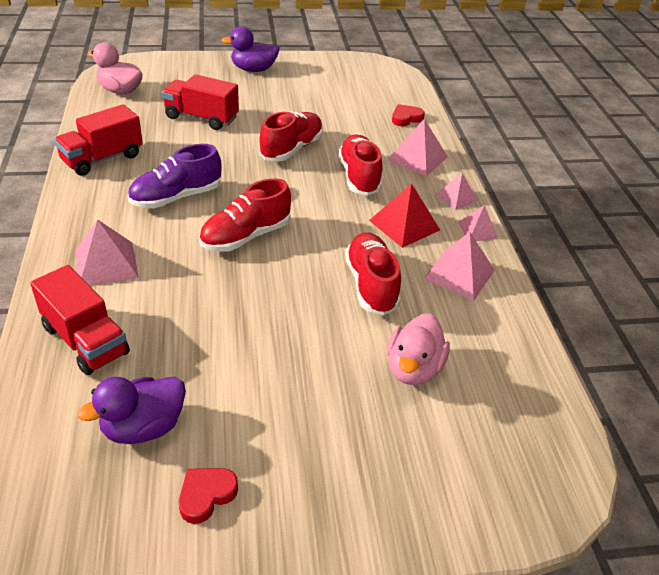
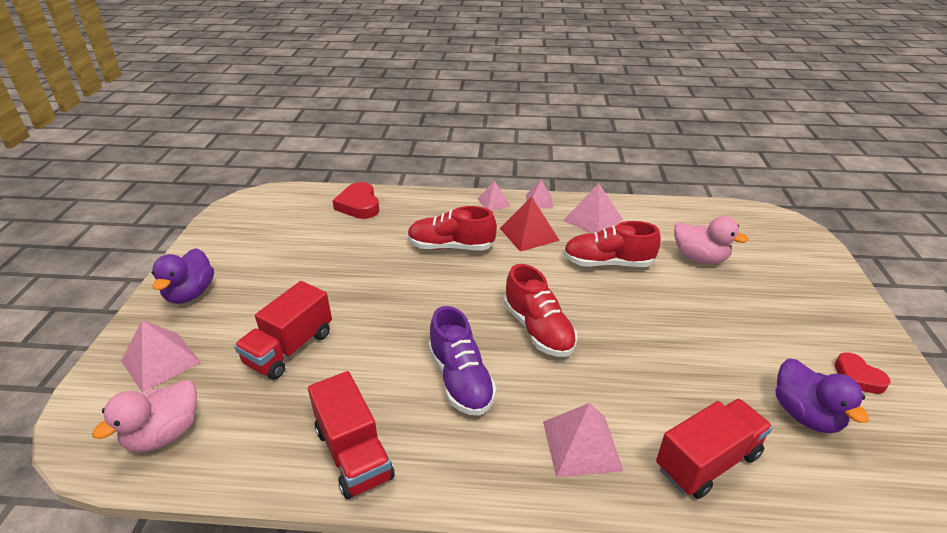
camera: 75 degrees left, 5 degrees down
red shoe [259,111,323,162] -> none
pink pyramid [387,119,448,176] -> pink pyramid moved to [121,320,201,393]
red heart [392,104,425,126] -> red heart [332,182,379,219], size x1.51

